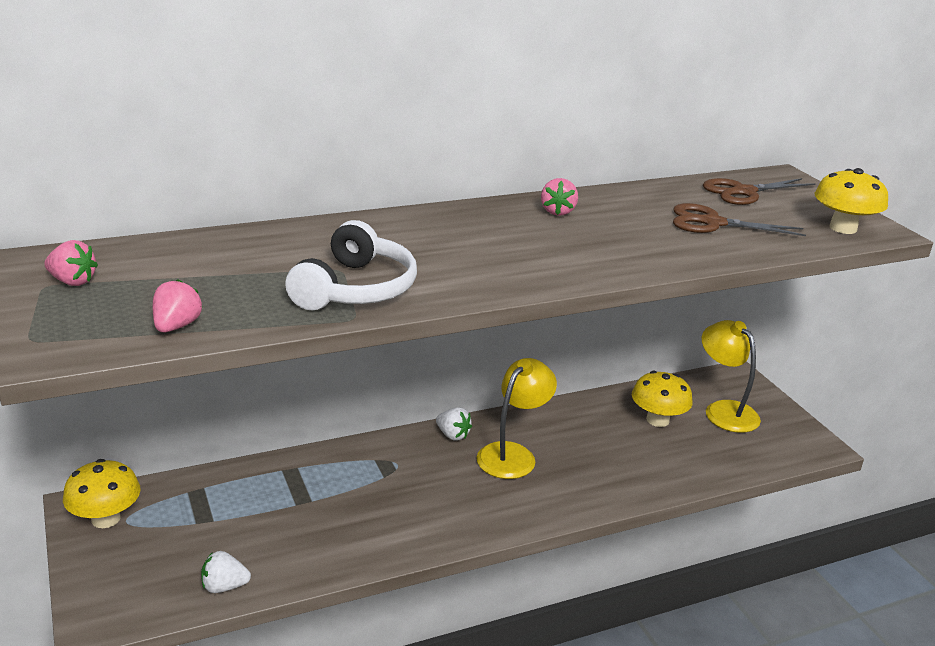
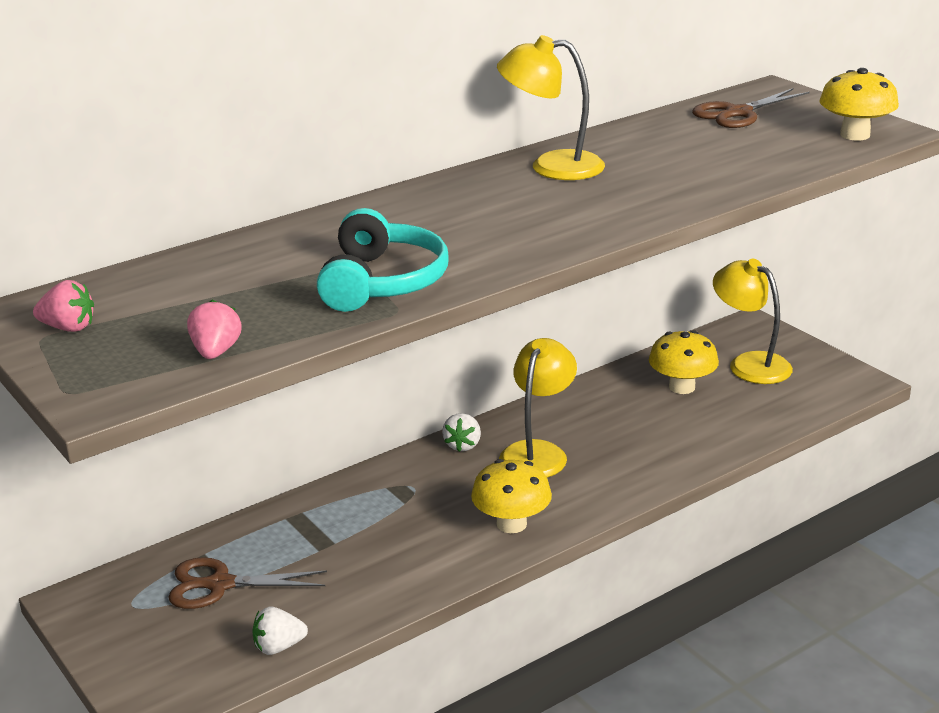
camera: 10 degrees left, 0 degrees up
yellow mushroom [63,459,141,528] -> yellow mushroom moved to [471,459,552,533]
white headphones [285,220,417,310] -> turquoise headphones [317,208,449,312]
white strawberry [436,407,472,441] -> white strawberry turned 75 degrees clockwise [442,413,481,452]
pink strawberry [541,178,578,216] -> yellow lamp [497,35,605,180]
brown scissors [673,203,806,236] -> brown scissors moved to [168,557,327,609]

